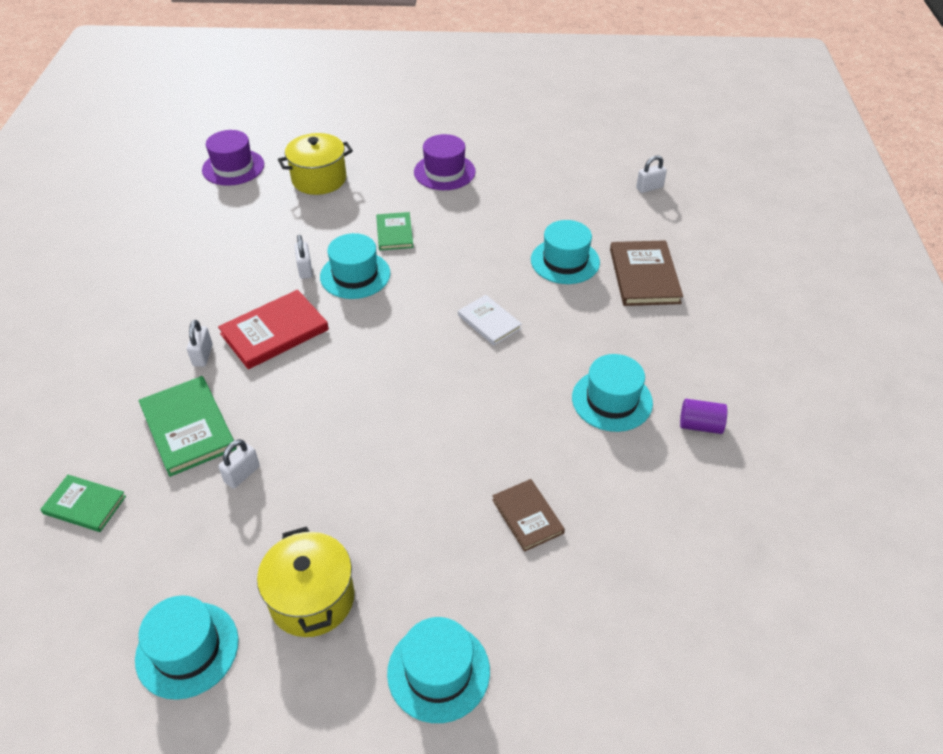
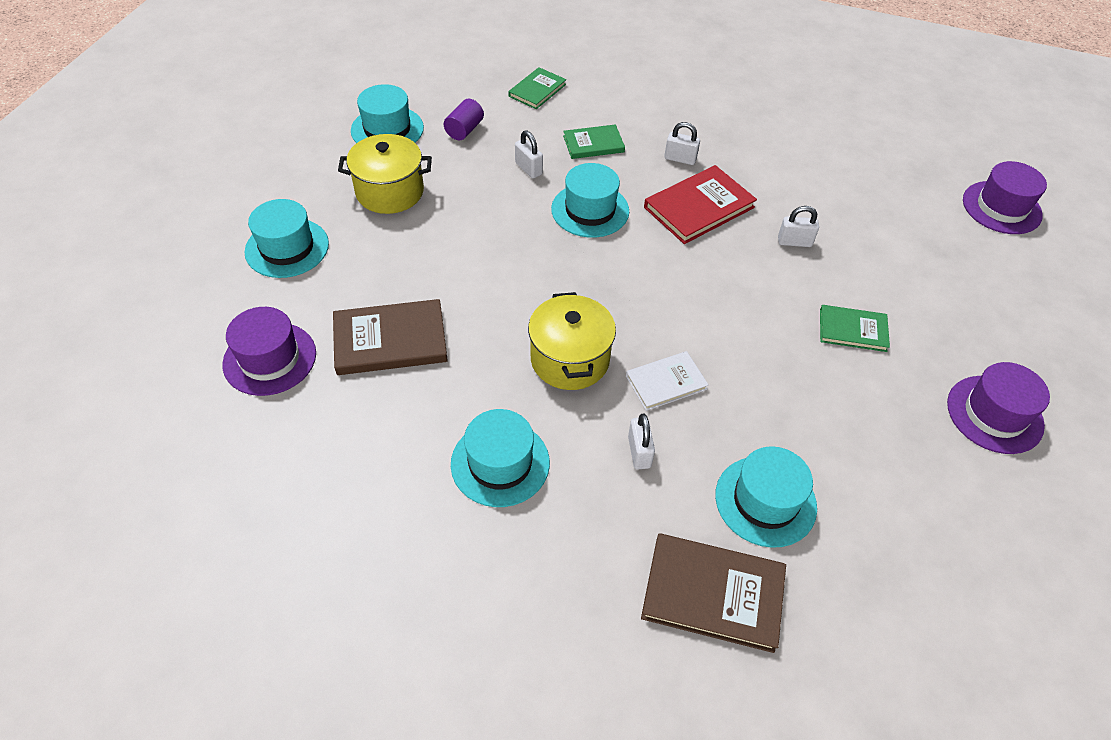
camera: 105 degrees right, 5 degrees up
green book [139,376,236,477] -> green book [563,124,625,159], size x0.62
red book [218,290,329,369] -> red book turned 75 degrees clockwise [644,165,757,244]
yellow pot [278,133,353,195] -> yellow pot moved to [528,292,616,390]
turquoise hat [320,233,390,299] -> turquoise hat moved to [551,163,629,238]
brown book [492,479,565,552] -> brown book [333,299,448,375], size x1.61
white padlock [636,155,667,193] -> white padlock moved to [628,414,655,469]
purple cylinder [680,399,727,434] -> purple cylinder moved to [444,99,484,140]
none -> purple hat [222,307,316,396]

